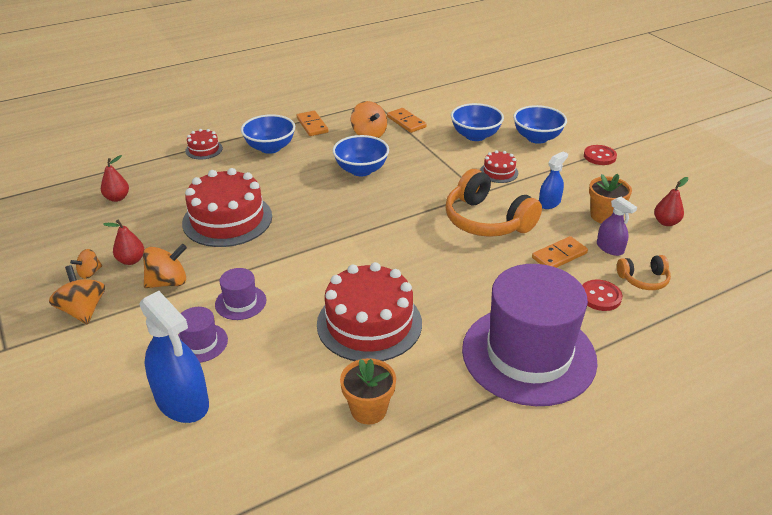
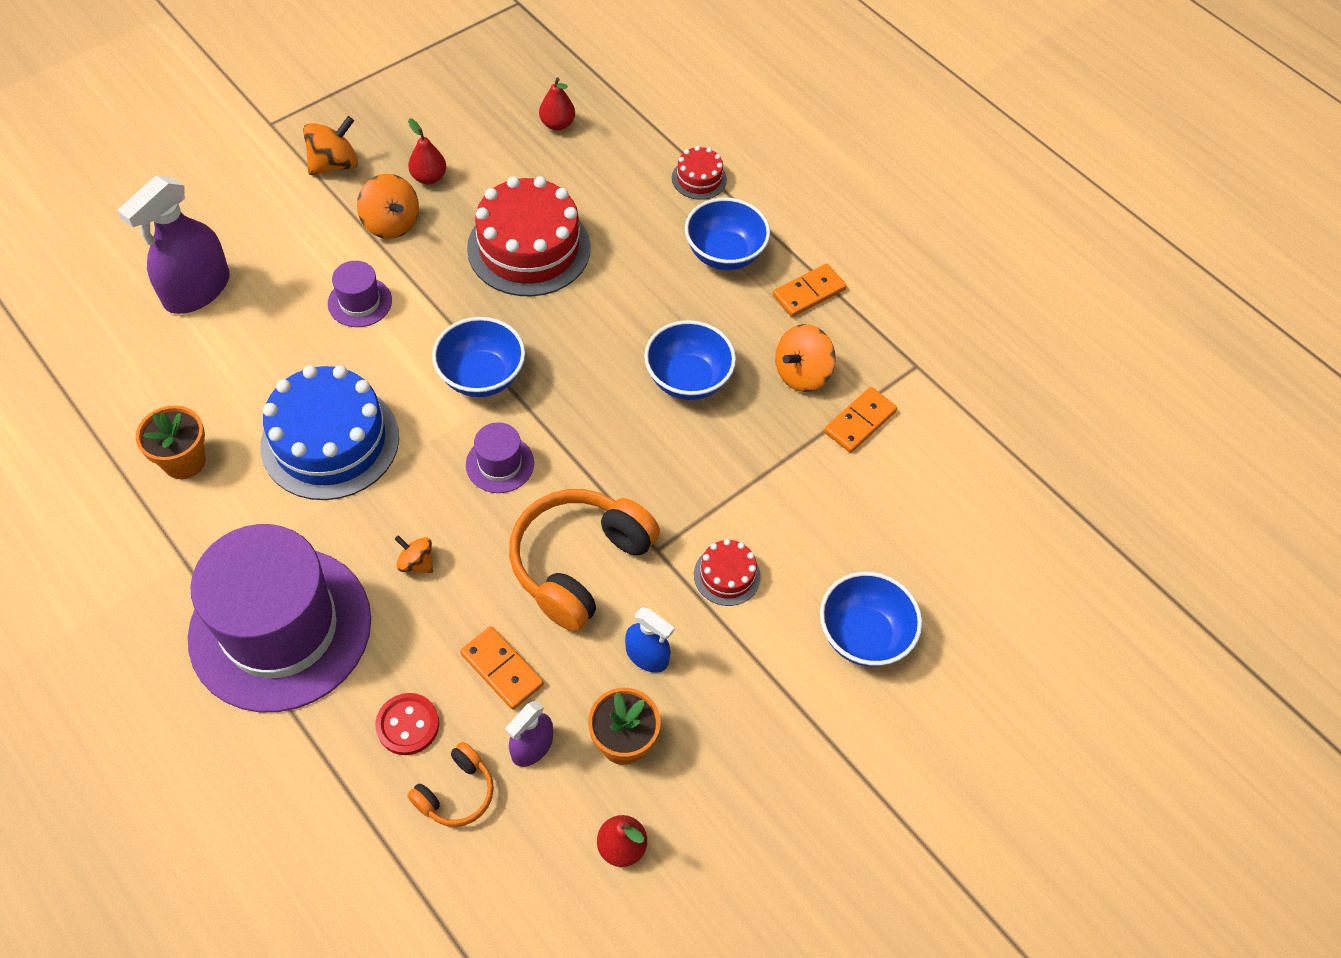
camera: 75 degrees right, 20 degrees up
orange spinning top [70,249,102,279] -> orange spinning top moved to [395,535,433,573]
blue spray bottle [139,291,209,423] -> purple spray bottle [117,175,230,314]
purple hat [178,307,228,363] -> purple hat moved to [466,422,534,493]
red cake [317,262,422,361] -> blue cake [261,365,399,500]
blue bowl [451,103,504,141] -> blue bowl moved to [432,317,525,397]
red button [584,145,617,165] -> none
orange headphones [617,255,671,290] -> orange headphones turned 120 degrees counterclockwise [407,742,494,827]

